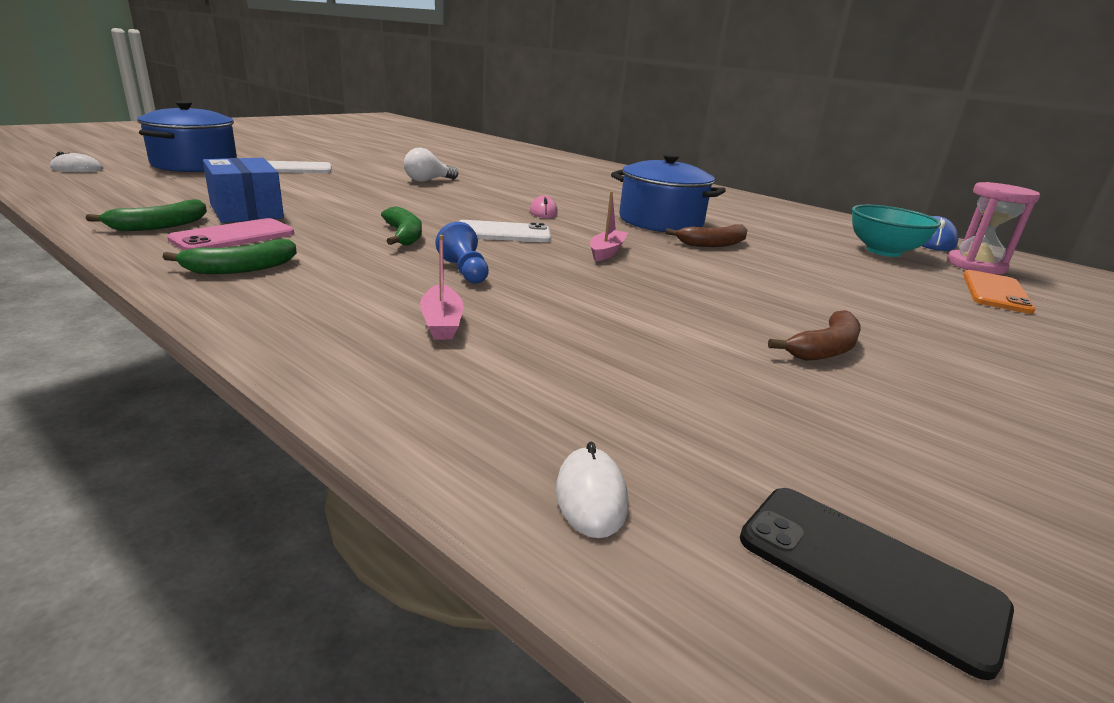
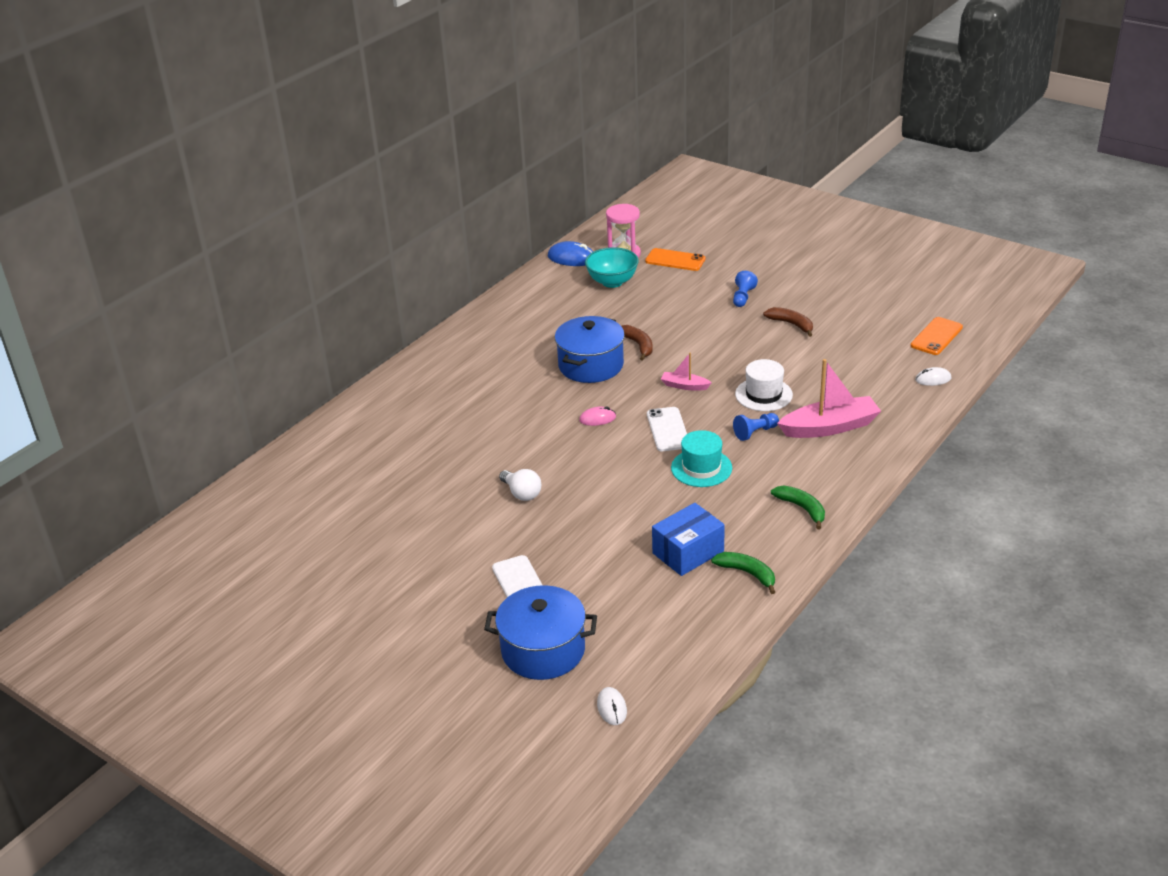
camera: 90 degrees left, 10 degrees up
pink phone [167,218,294,250] -> none
green banana [381,206,422,245] -> turquoise hat [671,430,732,487]
pink boat [420,235,463,340] -> pink boat [777,359,881,438], size x1.96
black phone [740,488,1014,680] -> orange phone [911,317,963,355]
none -> blue pawn [733,271,758,307]
none -> white hat [735,359,793,411]

